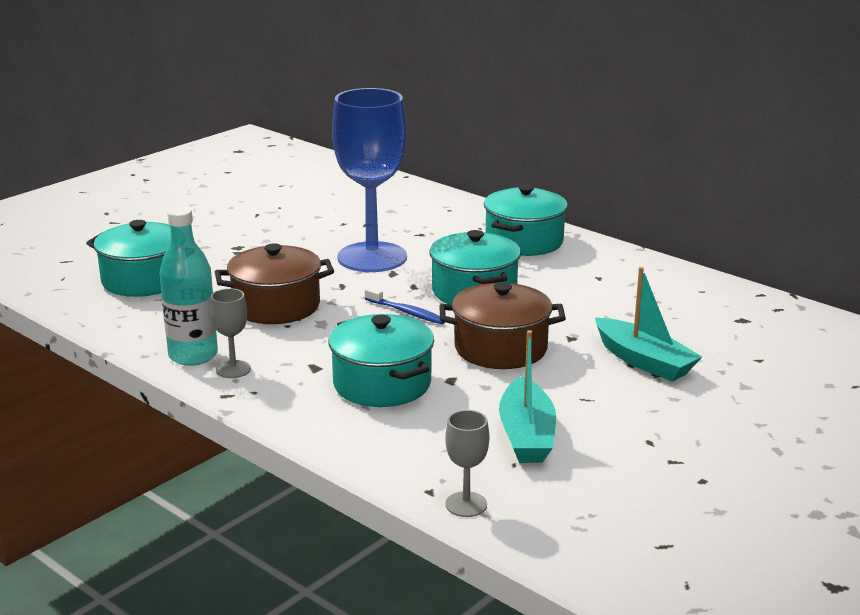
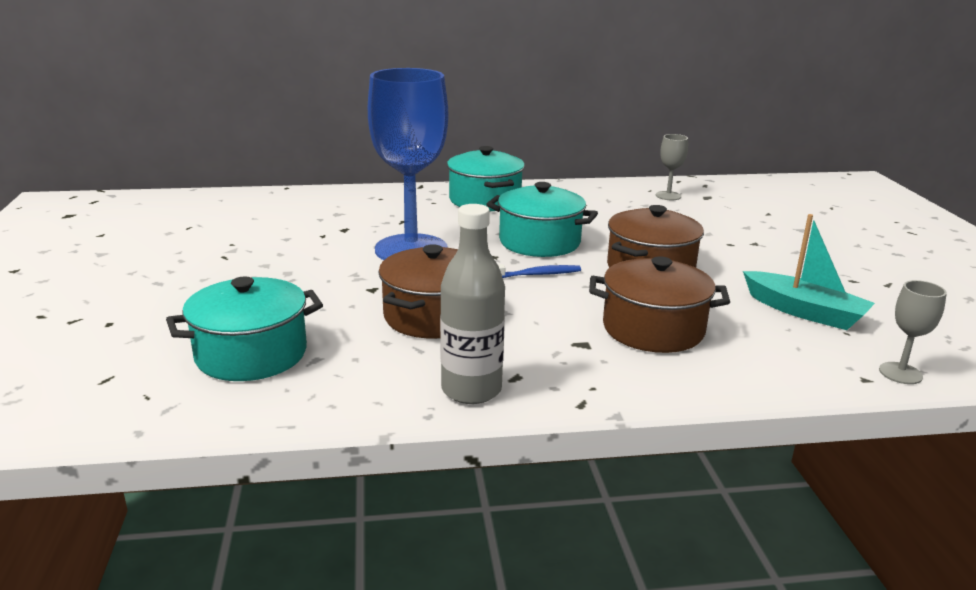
camera: 50 degrees left, 0 degrees up
turquoise bottle [159,207,218,366] -> grey bottle [440,204,505,404]
grey goblet [210,288,251,378] -> grey goblet moved to [656,134,688,200]
turquoise pot [328,314,434,407] -> brown pot [589,256,730,353]
turquoise boat [595,267,702,382] -> none

